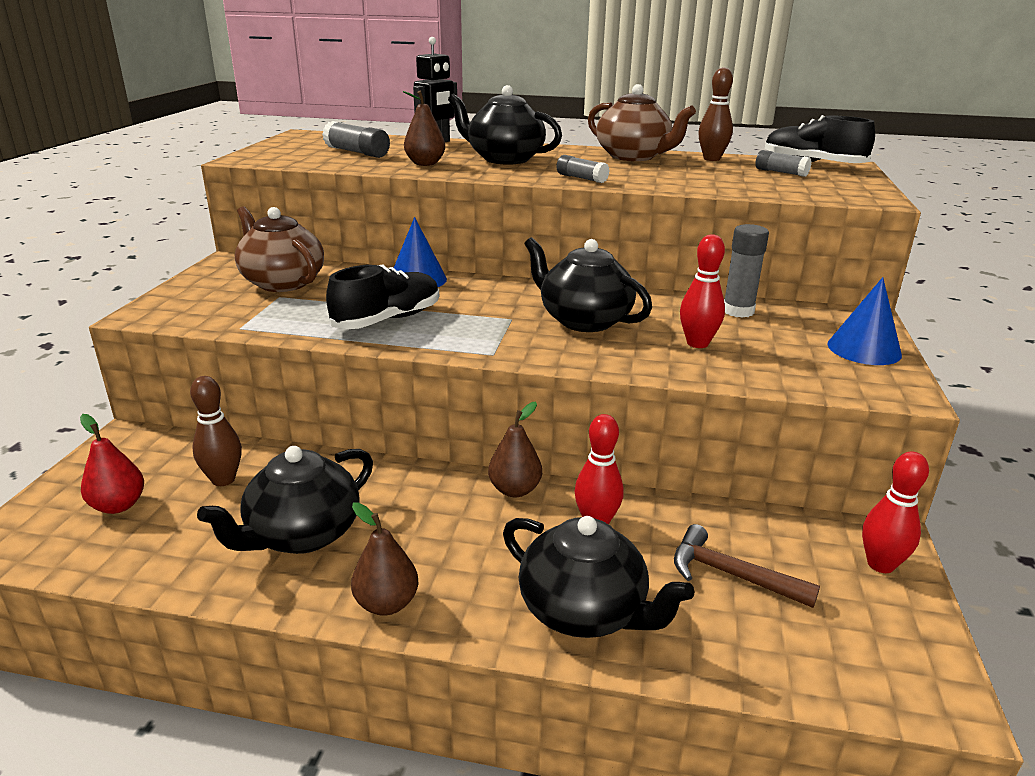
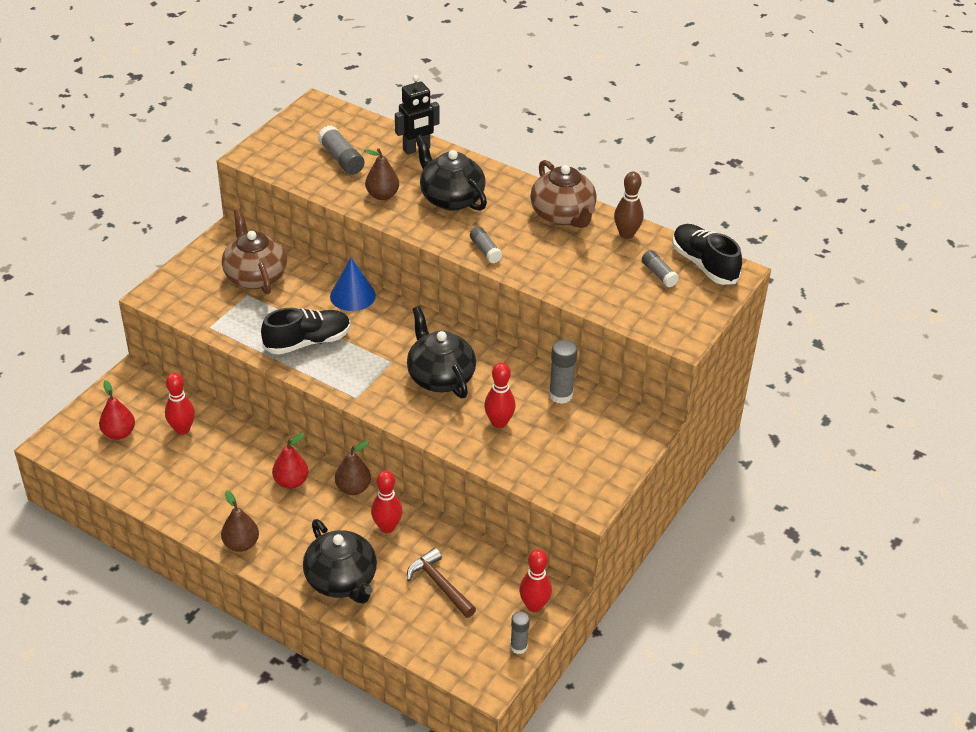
camera: 20 degrees right, 15 degrees up
brown bowling pin [190,376,242,486] -> red bowling pin [165,373,195,435]
black teapot [197,446,373,554] -> none
blue cone [827,277,902,365] -> none
none -> red pear [272,433,309,489]
none -> grey glue stick [510,611,530,654]

